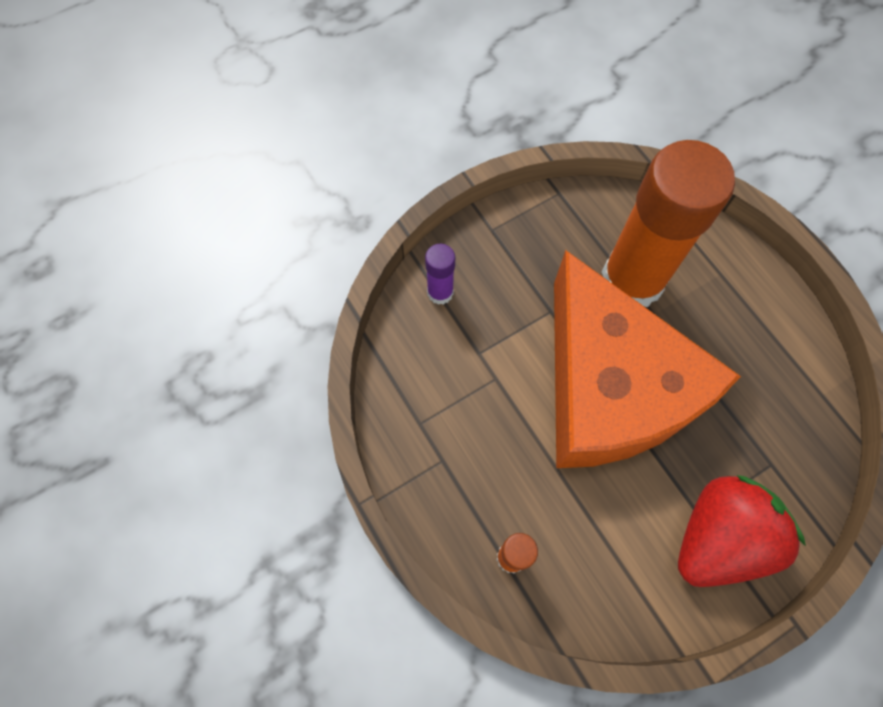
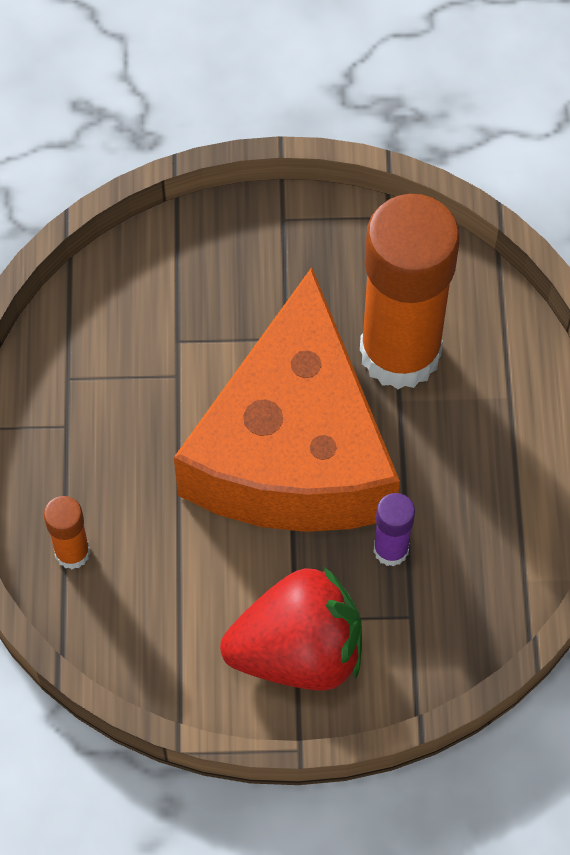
camera: 30 degrees right, 5 degrees down
purple glue stick [425,244,455,305] -> purple glue stick moved to [374,493,415,567]

